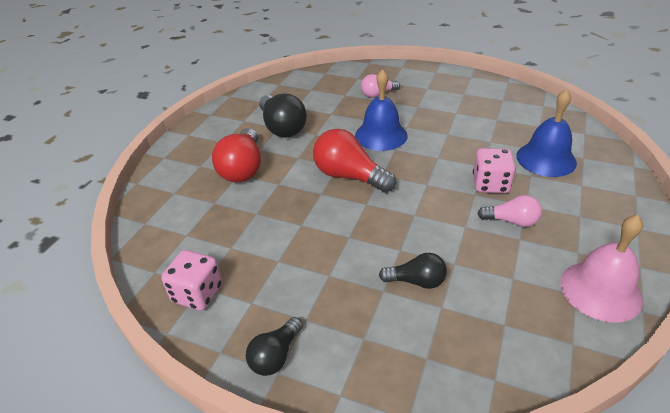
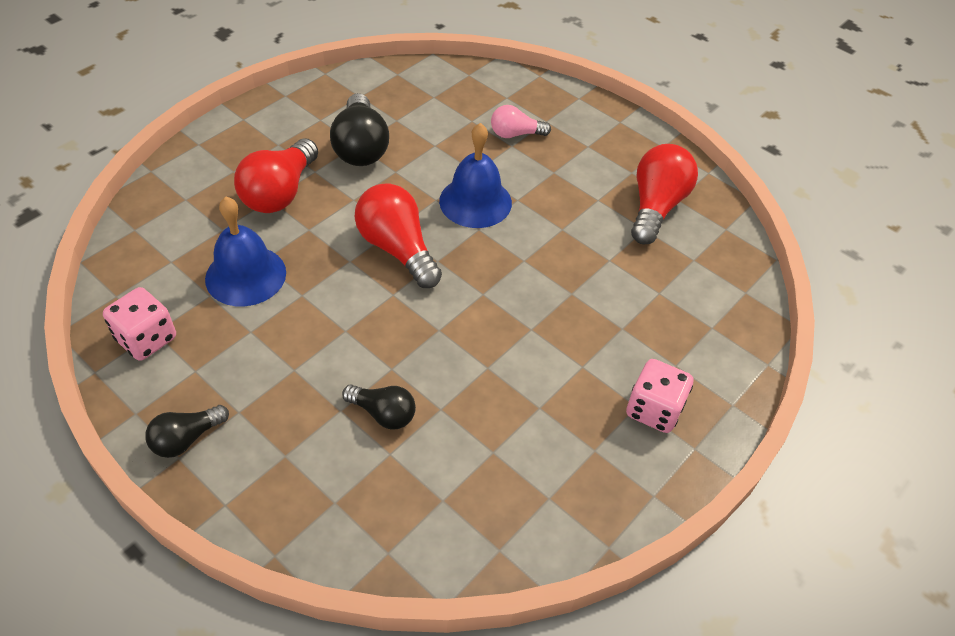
camera: 15 degrees right, 10 degrees up
pink dice [473,148,516,193] -> pink dice moved to [626,359,693,433]
pink light bulb [477,195,542,227] -> none
blue bell [516,89,577,177] -> blue bell moved to [205,197,286,306]
pink bell [560,215,643,323] -> none
none -> red light bulb [631,144,698,244]

